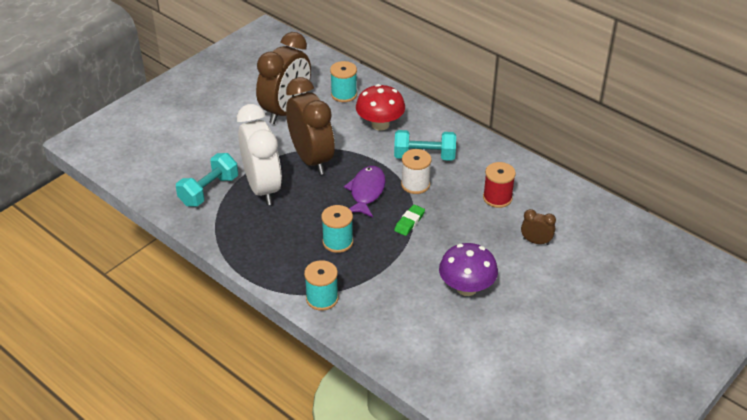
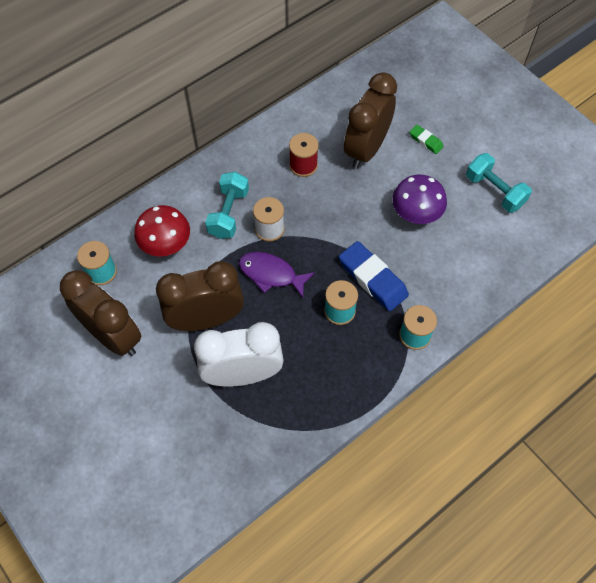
camera: 80 degrees left, 20 degrees up
turquoise dumbbell [176,153,238,206] -> turquoise dumbbell moved to [466,153,532,213]
green eraser [394,204,425,236] -> green eraser moved to [409,125,444,154]
brown clock [521,209,556,245] -> brown clock [344,72,397,169], size x2.32
none -> blue eraser [339,241,409,311]

